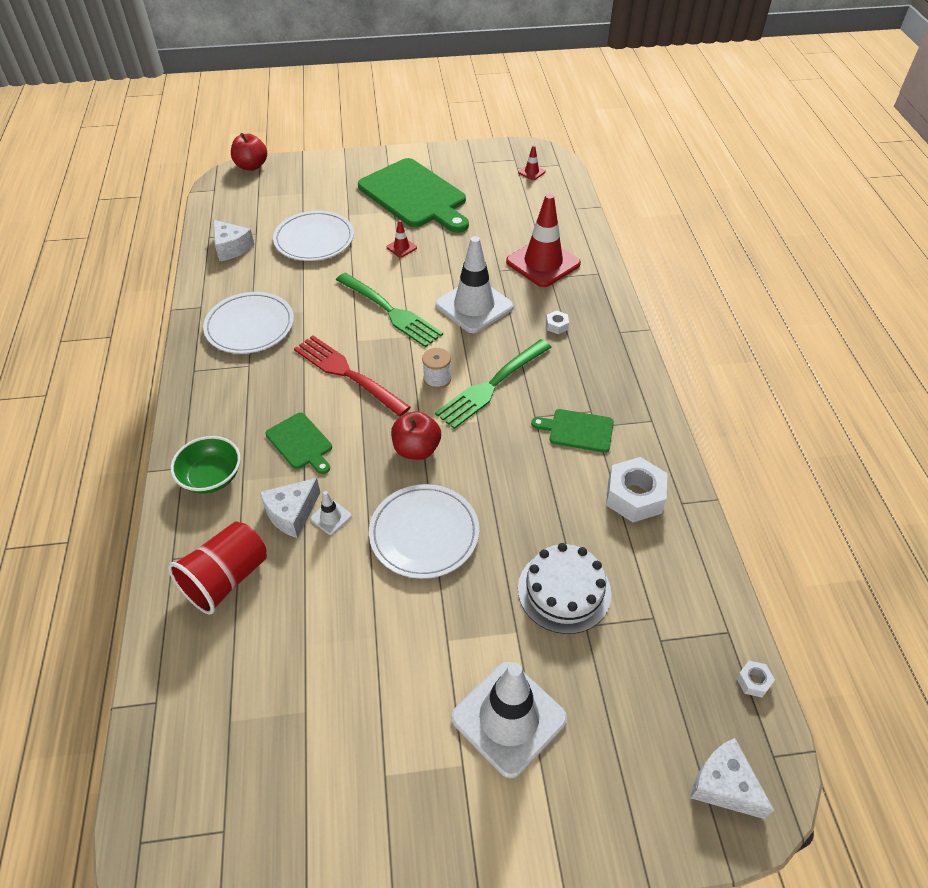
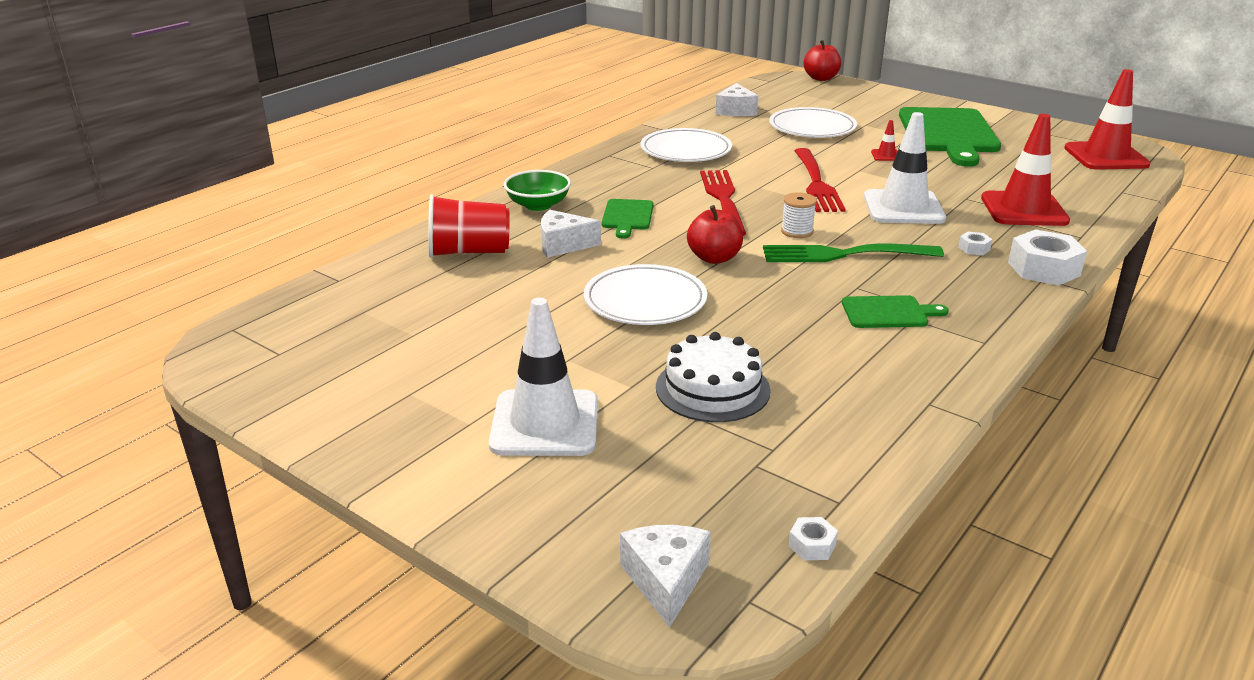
camera: 45 degrees right, 20 degrees down
white traffic cone [310,491,351,535] -> none
green fork [336,273,443,347] -> red fork [794,148,846,212]
red traffic cone [518,145,546,180] -> red traffic cone [1064,69,1151,170], size x2.38
green cutting board [531,409,614,453] -> green cutting board turned 120 degrees clockwise [842,295,949,328]
white nut [606,457,667,522] -> white nut moved to [1008,229,1087,285]

